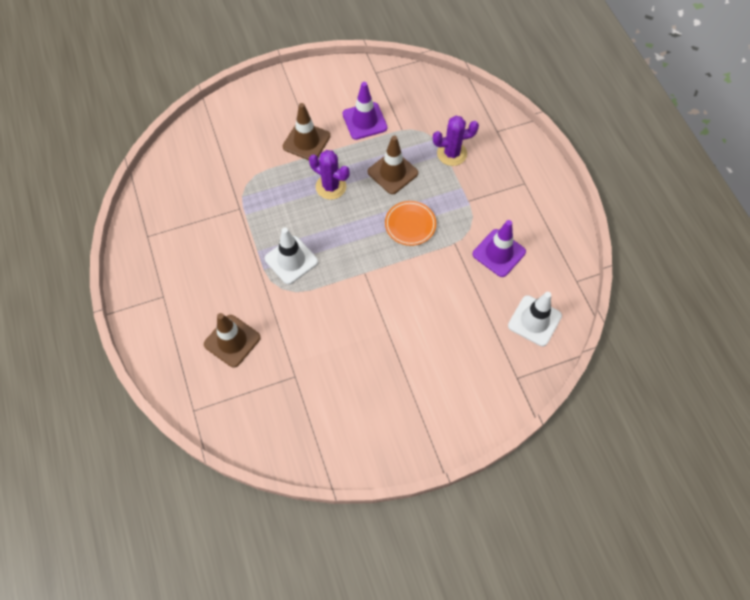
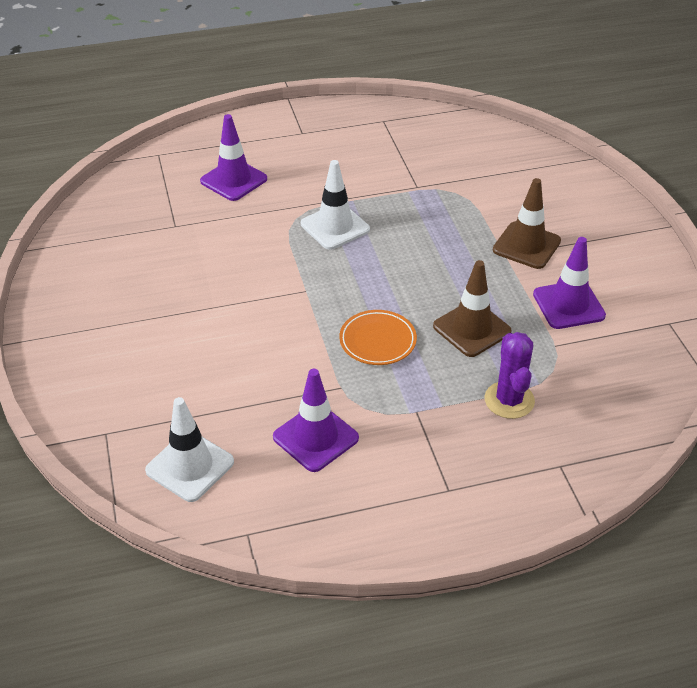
camera: 95 degrees right, 20 degrees down
brown traffic cone [204,313,261,368] -> purple traffic cone [200,114,267,201]
purple cactus [309,150,350,200] -> none

